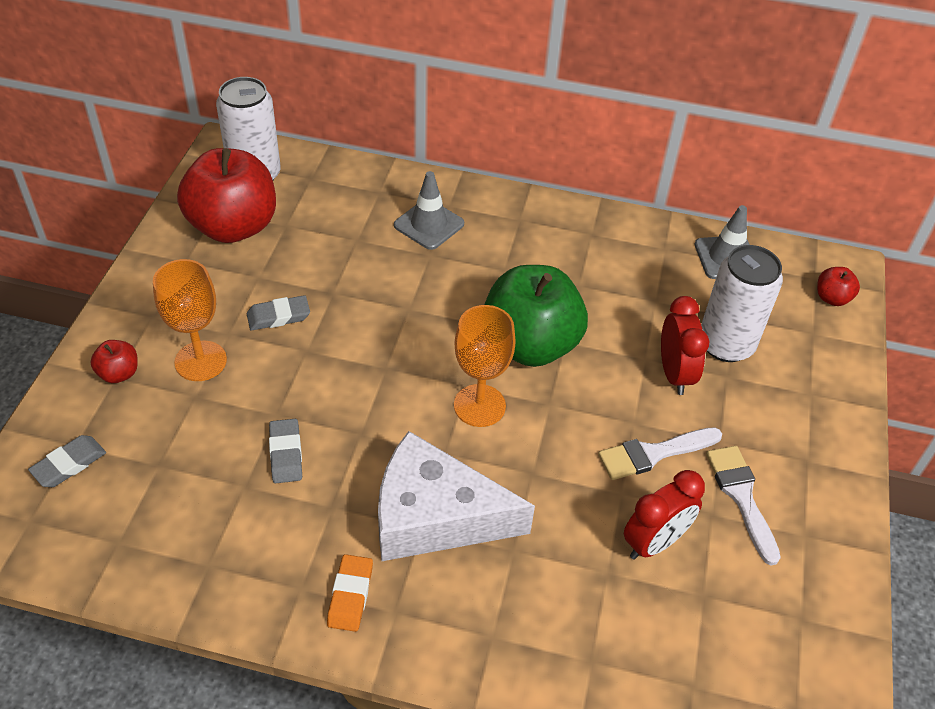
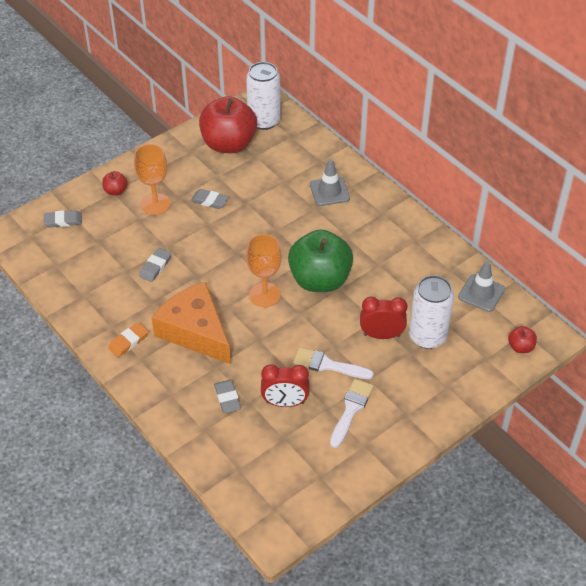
camera: 40 degrees right, 0 degrees up
white cheese [378,431,535,561] -> orange cheese [151,282,231,364]
red clock [661,296,710,395] -> red clock turned 120 degrees counterclockwise [360,297,407,339]
none -> grey eraser [214,380,241,413]

